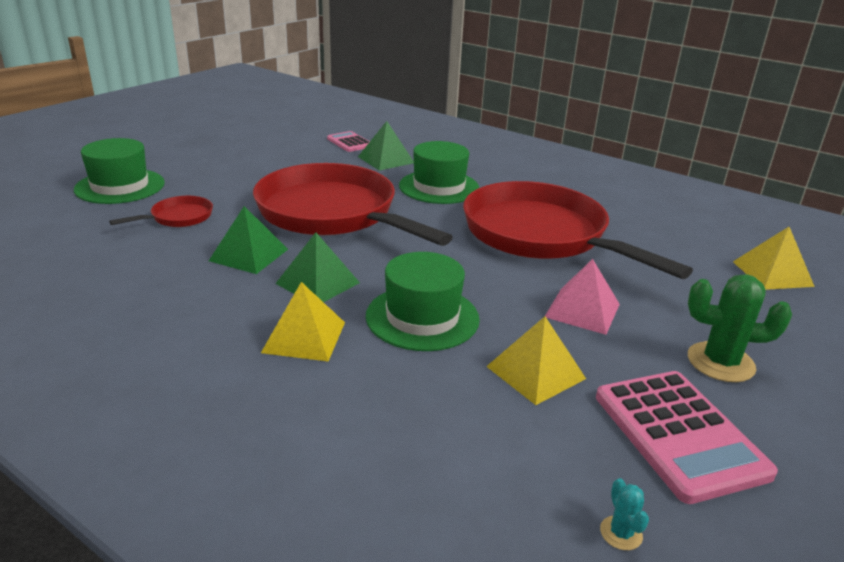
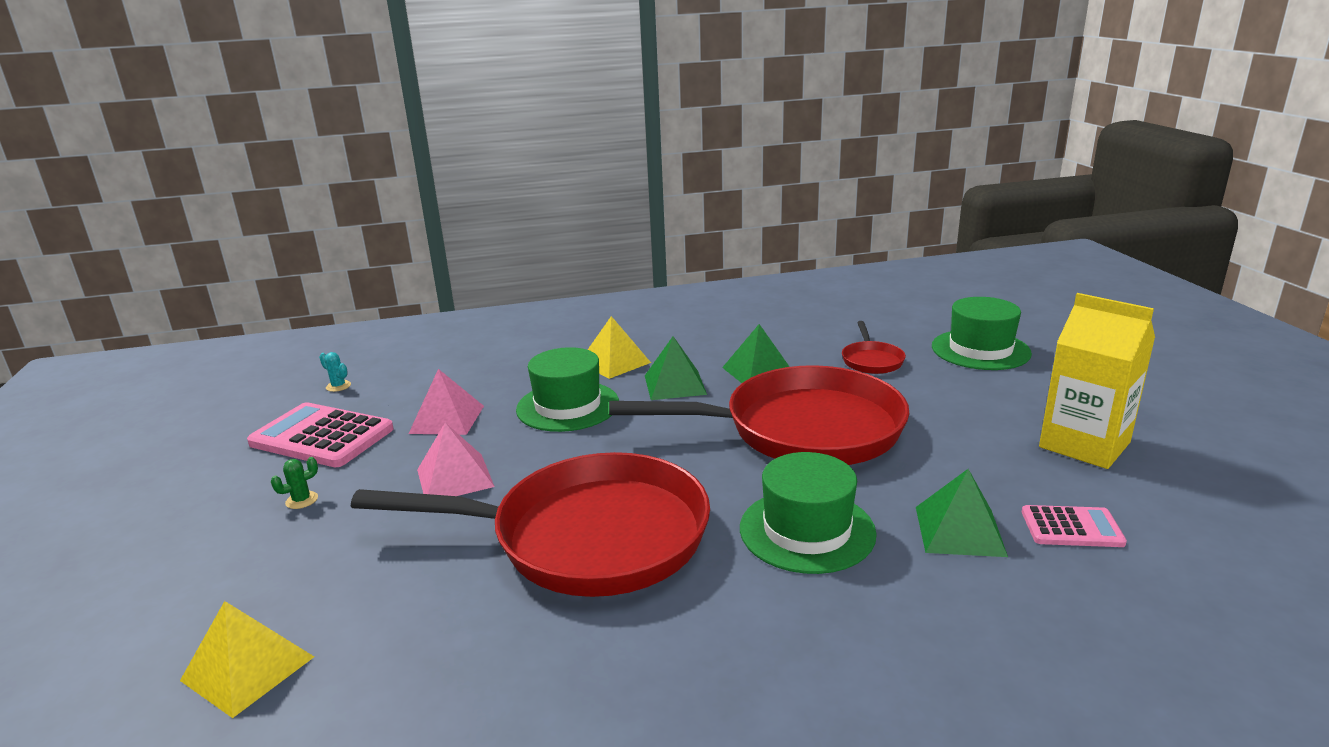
camera: 135 degrees right, 5 degrees down
yellow pyramid [486,316,586,405] -> pink pyramid [409,369,484,435]
green cactus [688,274,792,382] -> green cactus [271,457,318,509], size x0.47
none -> yellow carton [1039,293,1155,469]

